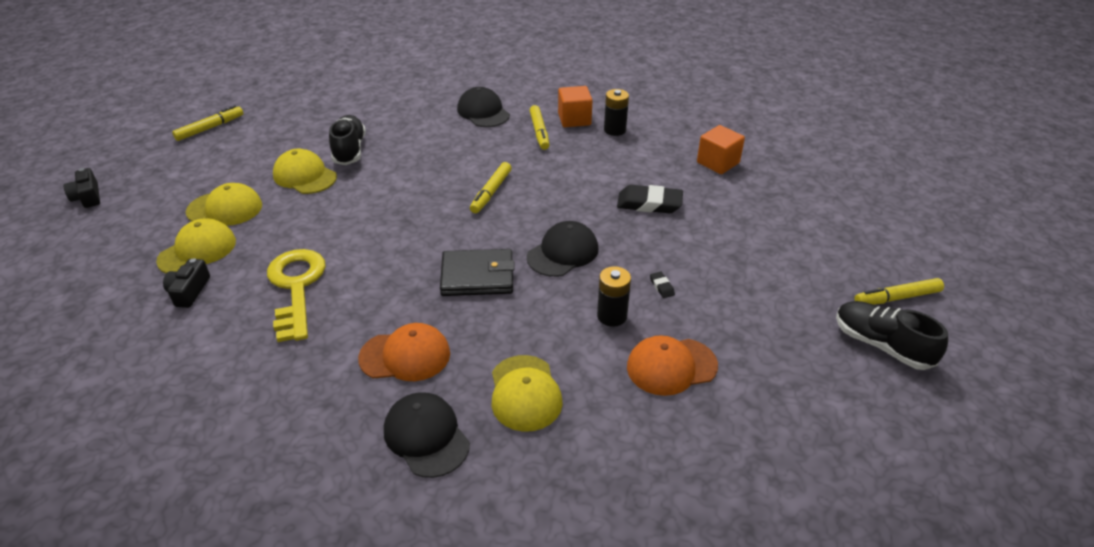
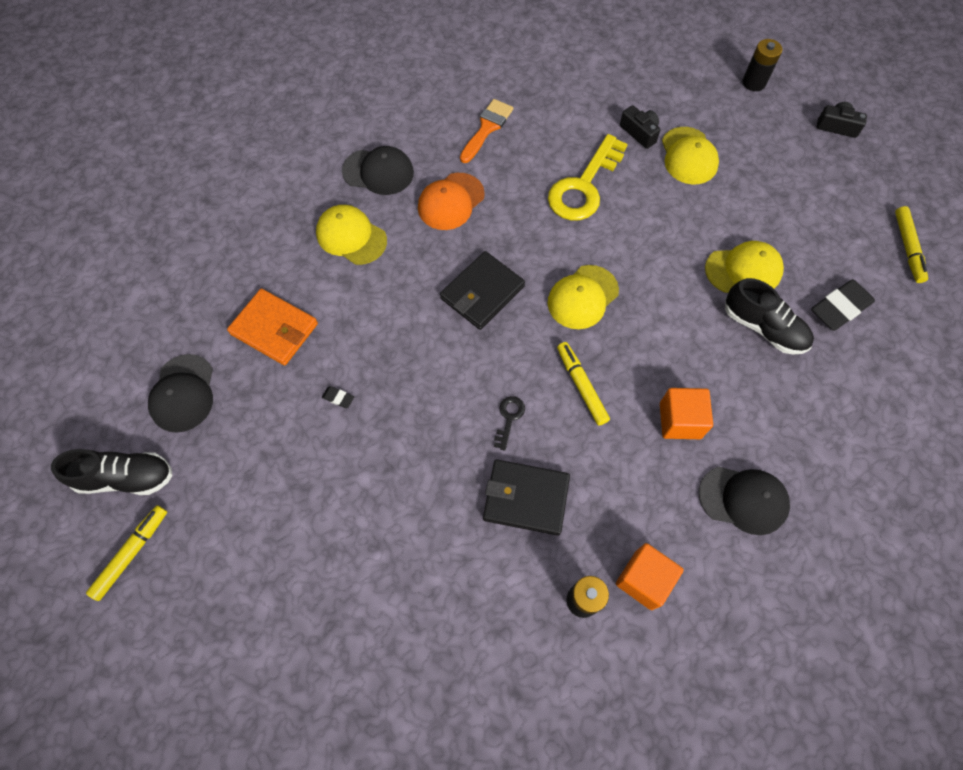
camera: 135 degrees right, 25 degrees up
yellow cap [186,183,262,226] -> yellow cap moved to [548,265,619,329]
yellow key [267,249,326,342] -> yellow key turned 90 degrees clockwise [548,134,628,220]
black cap [527,221,598,277] -> black cap moved to [148,354,213,433]
yellow marker [530,105,549,150] -> none
black battery [597,266,631,327] -> black battery moved to [742,39,782,91]
black eraser [617,185,683,213] -> black eraser moved to [811,279,875,331]
orange cap [627,335,718,396] -> orange wallet [227,288,318,366]
orange cube [697,125,745,174] -> orange cube moved to [660,388,713,439]
none -> orange brush [460,99,513,163]
none -> black wallet [483,459,570,536]
none -> black key [494,396,525,451]

